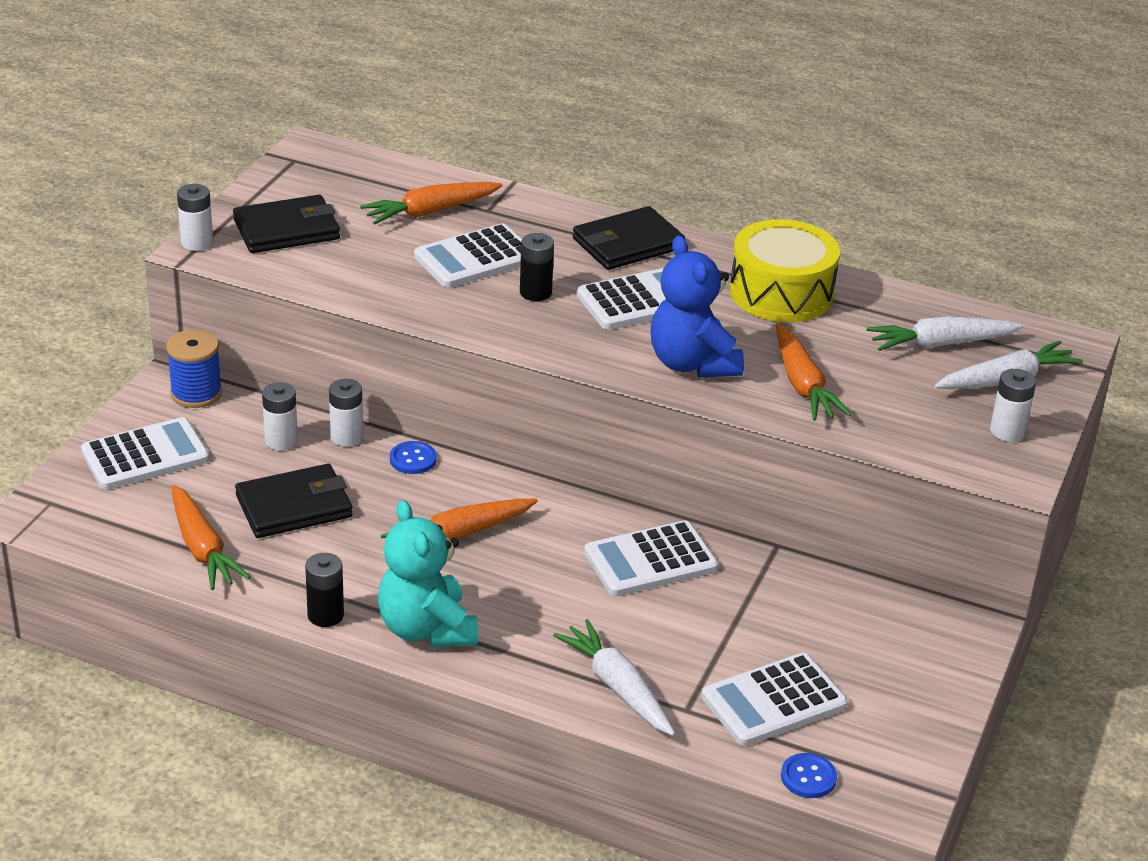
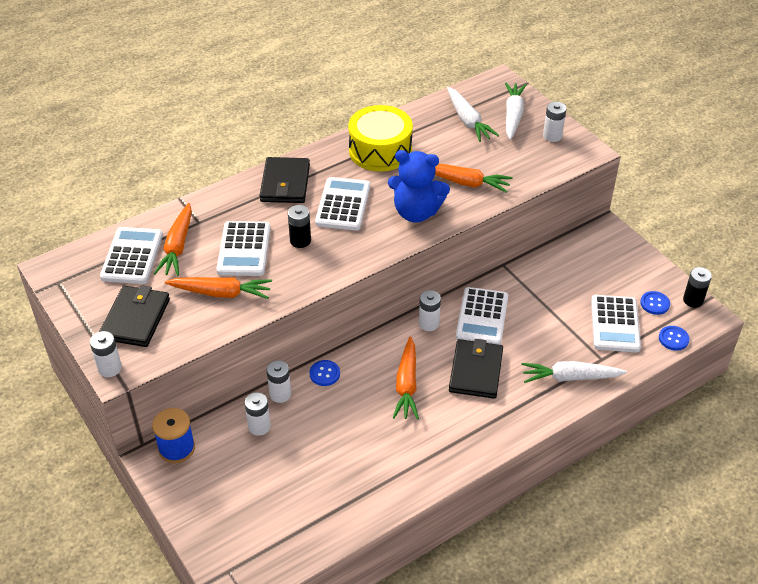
camera: 55 degrees left, 10 degrees up
white calculator [81,417,209,490] -> white calculator moved to [100,227,163,284]
orange carrot [172,485,251,590] -> orange carrot moved to [165,277,272,299]
black wallet [235,464,353,538] -> black wallet moved to [449,339,503,399]
black battery [305,553,344,627] -> black battery moved to [683,267,712,308]
turquoise teddy bear [378,500,478,648] -> none
white carrot [867,316,1024,351] -> white carrot turned 45 degrees counterclockwise [447,87,499,142]
none -> white battery [419,290,441,331]
none -> blue button [640,291,670,315]

